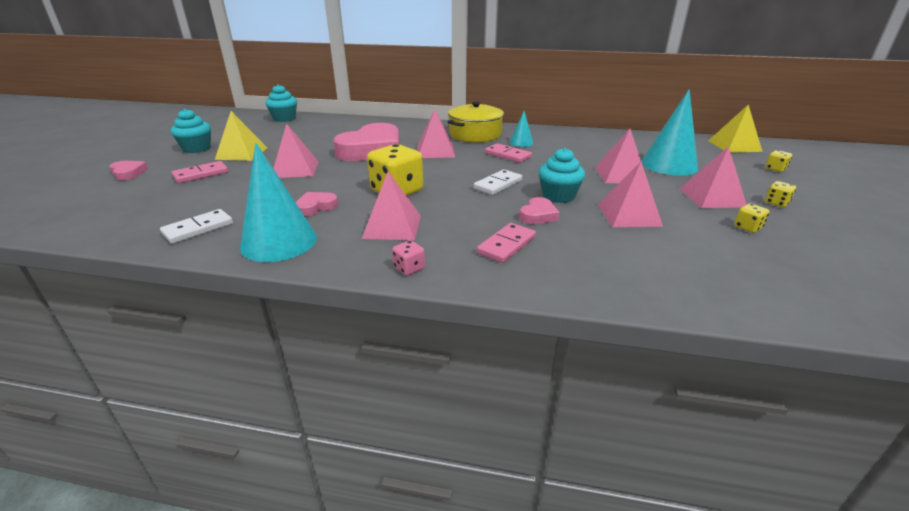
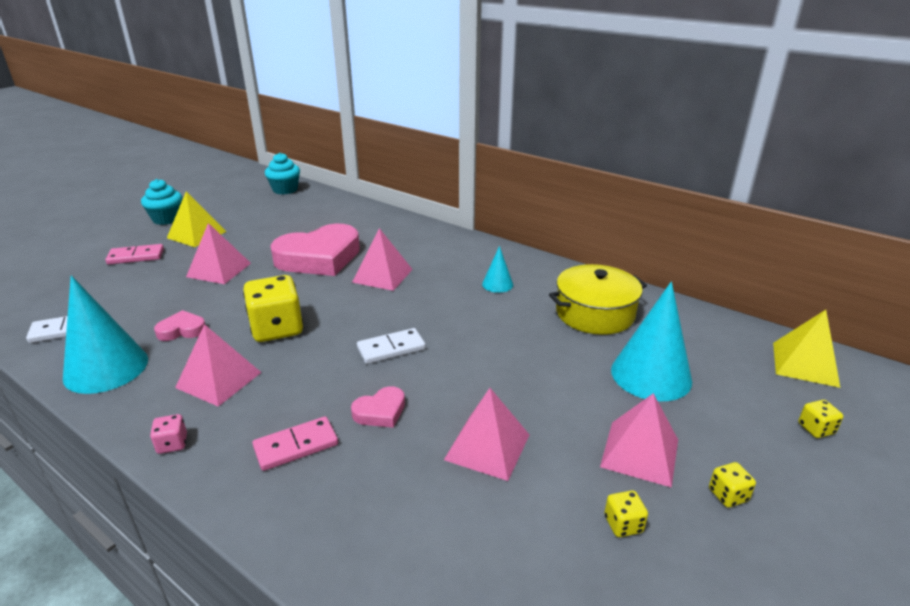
camera: 25 degrees right, 0 degrees up
pink heart [109,161,148,181] -> none
yellow pot [448,102,504,142] -> yellow pot moved to [549,264,647,335]
pink domino [485,143,532,163] -> none
turquoise cupcake [538,148,585,203] -> none
pink pyramid [595,129,641,183] -> none

